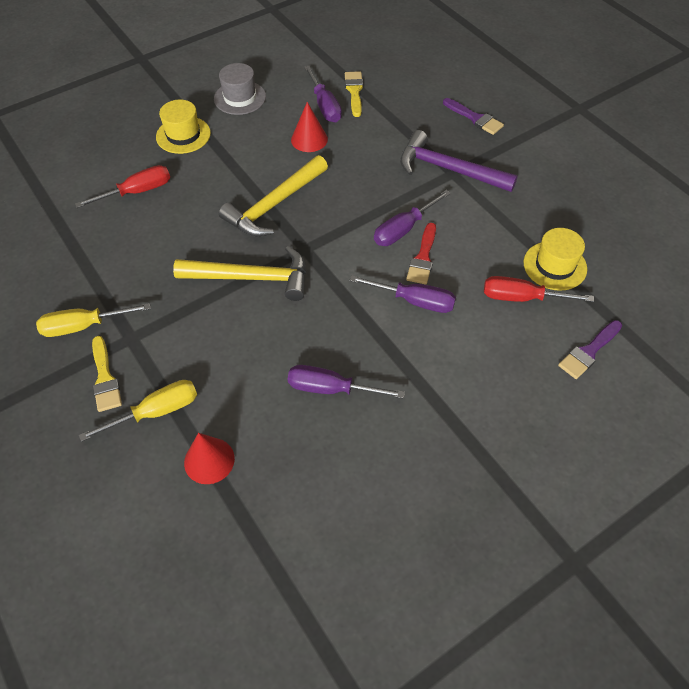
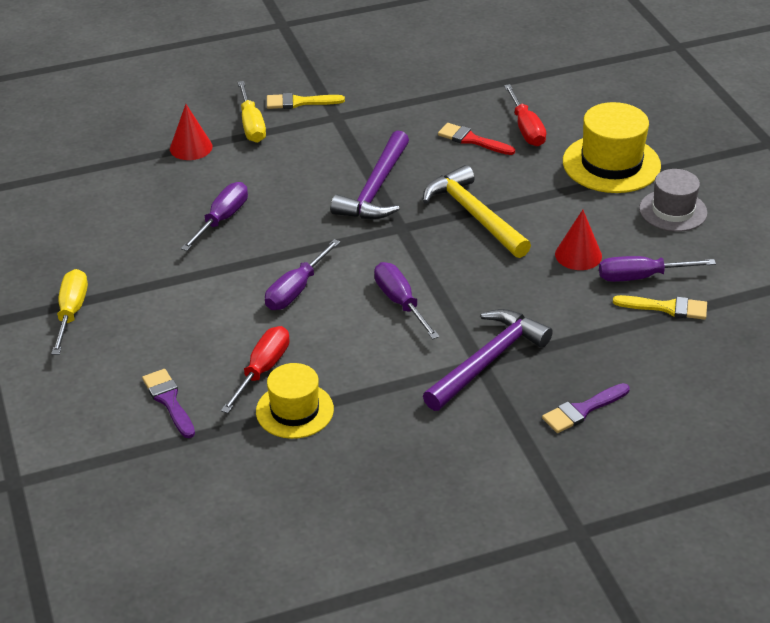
camera: 105 degrees right, 15 degrees down
yellow screwdriver [36,303,151,337] -> yellow screwdriver moved to [51,269,88,355]
yellow hat [156,100,211,154] -> yellow hat [563,102,661,193], size x1.51
yellow hammer [173,246,306,301] -> purple hammer [331,130,409,219]
red brush [406,223,436,285] -> red brush moved to [438,123,515,155]

